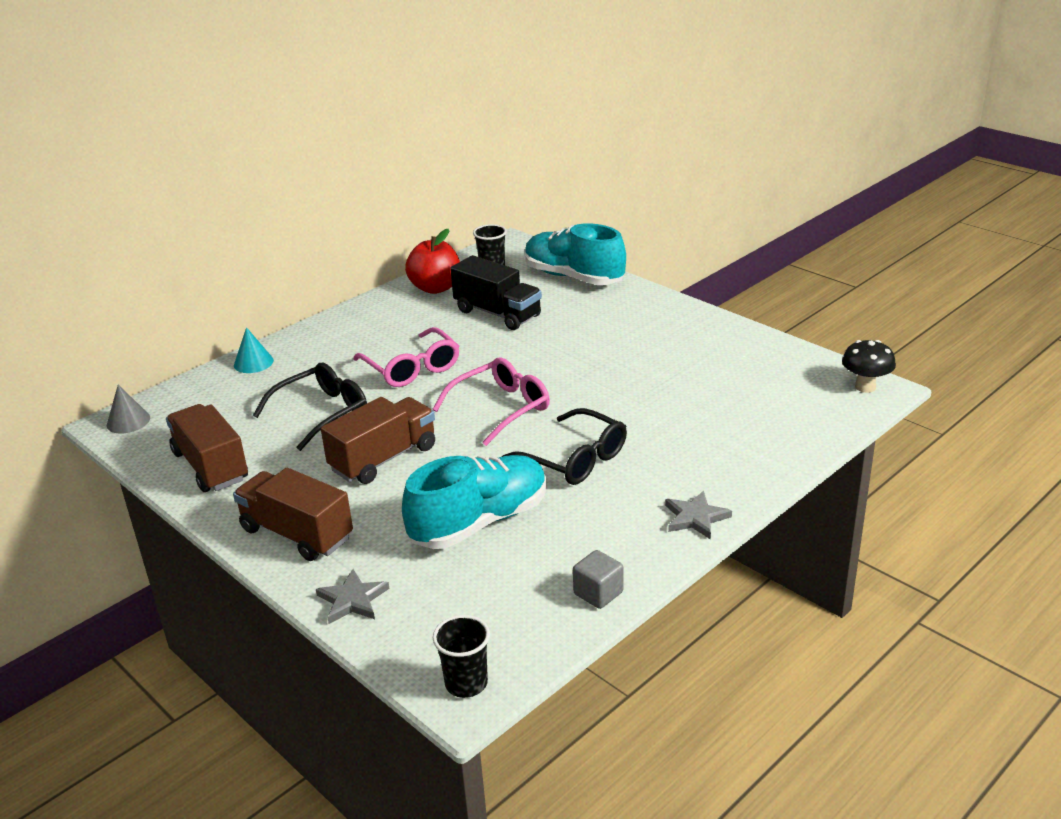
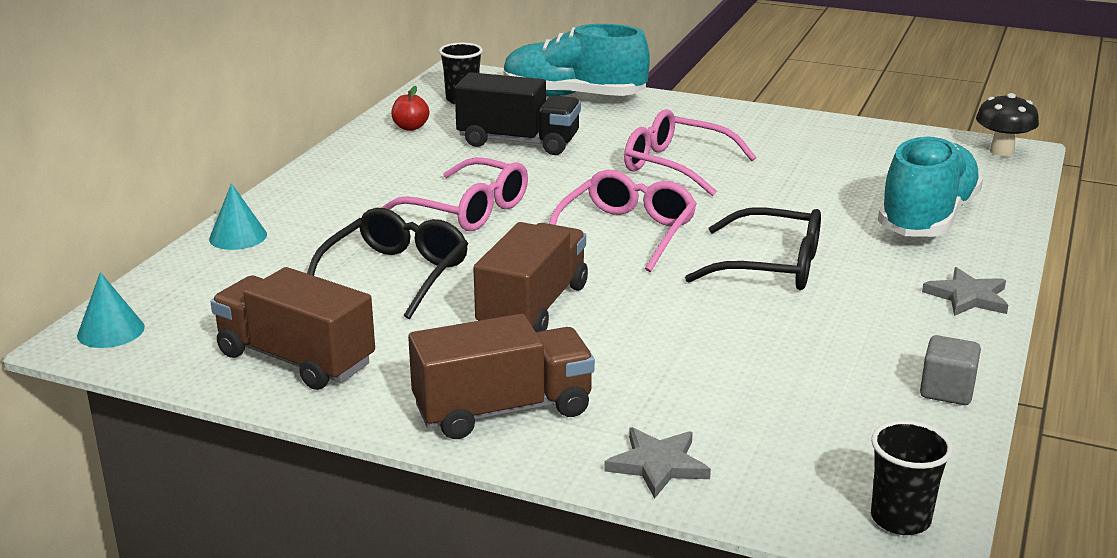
camera: 25 degrees left, 5 degrees down
grey cone [107,385,150,434] -> turquoise cone [77,272,145,348]
brown truck [233,468,353,561] -> brown truck turned 150 degrees clockwise [408,314,595,439]
turquoise shoe [402,455,547,549] -> turquoise shoe moved to [878,135,983,237]
red apple [405,229,460,294] -> red apple [391,86,429,131], size x0.52
none -> pink glasses [624,109,756,196]

